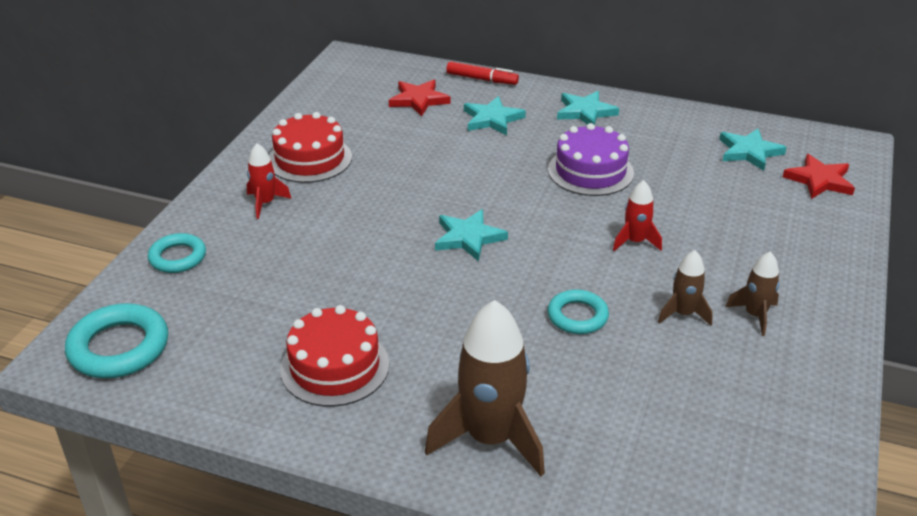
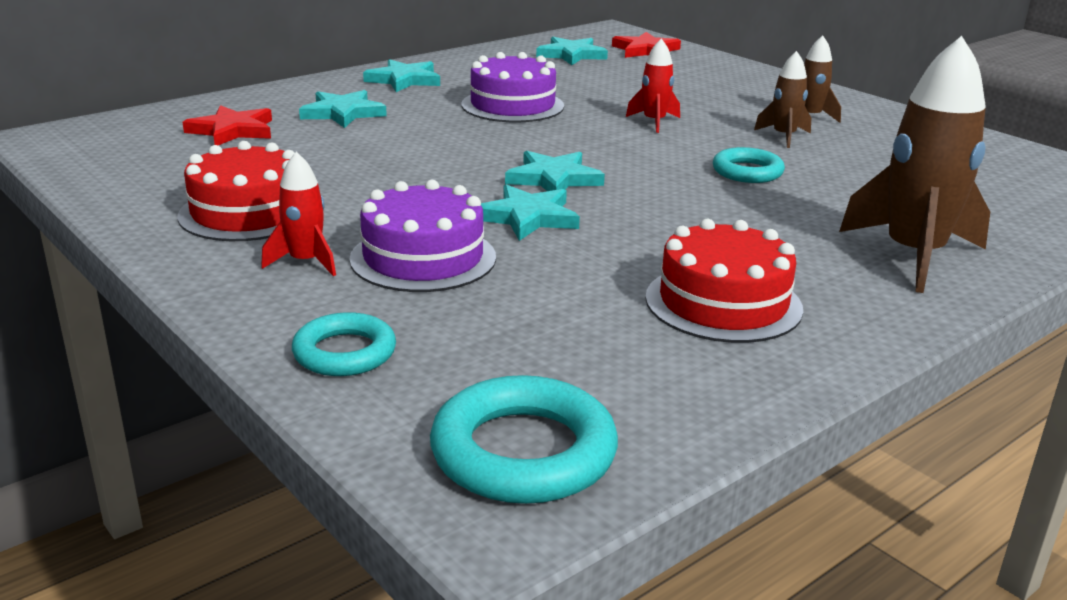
camera: 60 degrees left, 10 degrees down
red marker [446,61,519,85] -> none
none -> purple cake [349,180,496,292]
none -> turquoise star [481,184,580,241]

